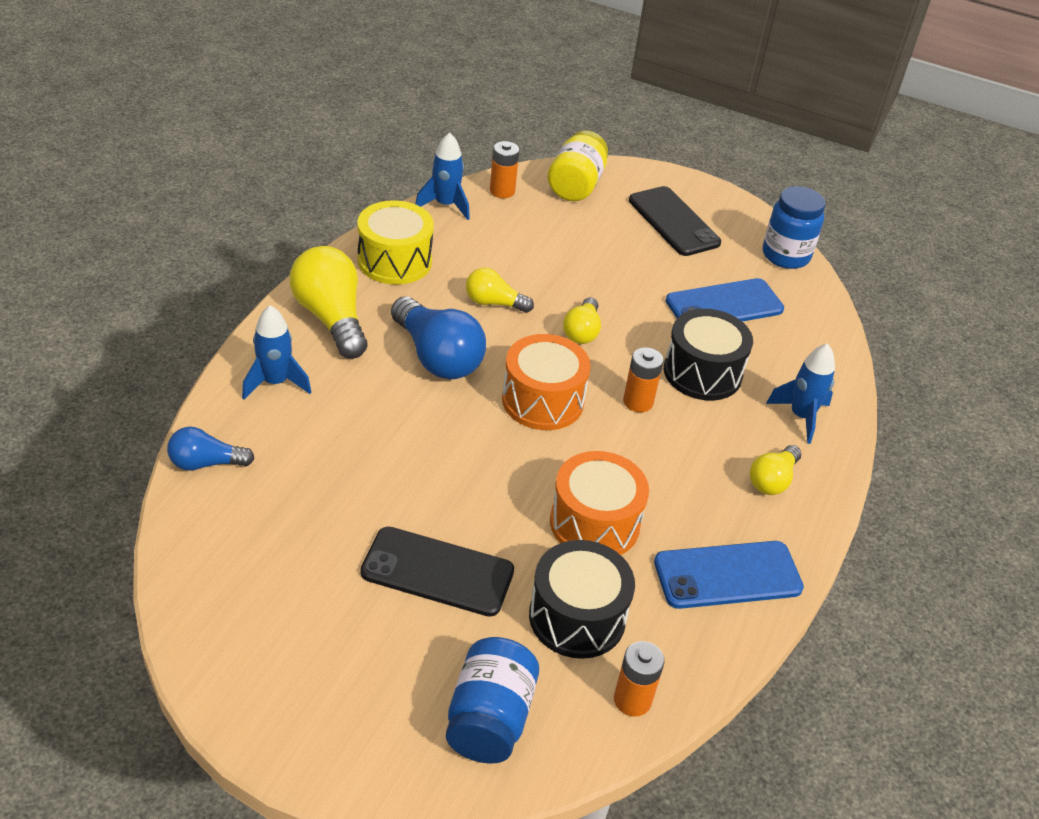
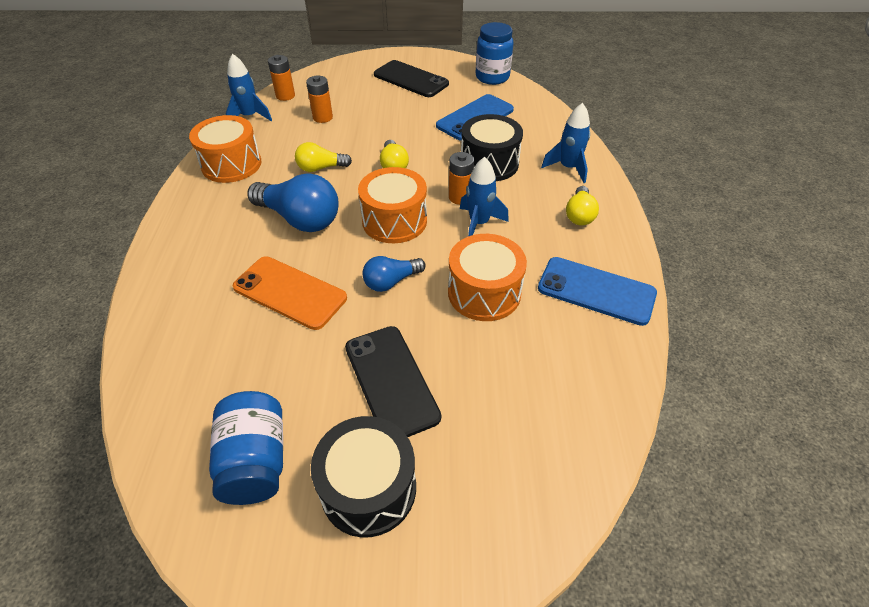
camera: 20 degrees left, 5 degrees up
blue light bulb [167,427,255,471] -> blue light bulb moved to [363,256,426,292]
blue rocket [242,305,311,399] -> blue rocket moved to [460,157,509,236]
yellow light bulb [290,246,368,359] -> none
yellow drum [357,200,434,285] -> orange drum [189,115,261,183]
black phone [361,527,514,617] -> black phone turned 75 degrees clockwise [345,326,441,437]
blue jar [446,637,539,764] -> blue jar moved to [209,391,283,505]
black drum [529,540,635,659] -> black drum moved to [311,416,416,537]
yellow jar [548,131,608,201] -> none
orange battery [614,641,665,717] -> orange battery moved to [306,76,333,123]
blue phone [654,541,804,609] -> blue phone turned 60 degrees clockwise [538,257,657,326]
none -> orange phone [233,256,347,330]

